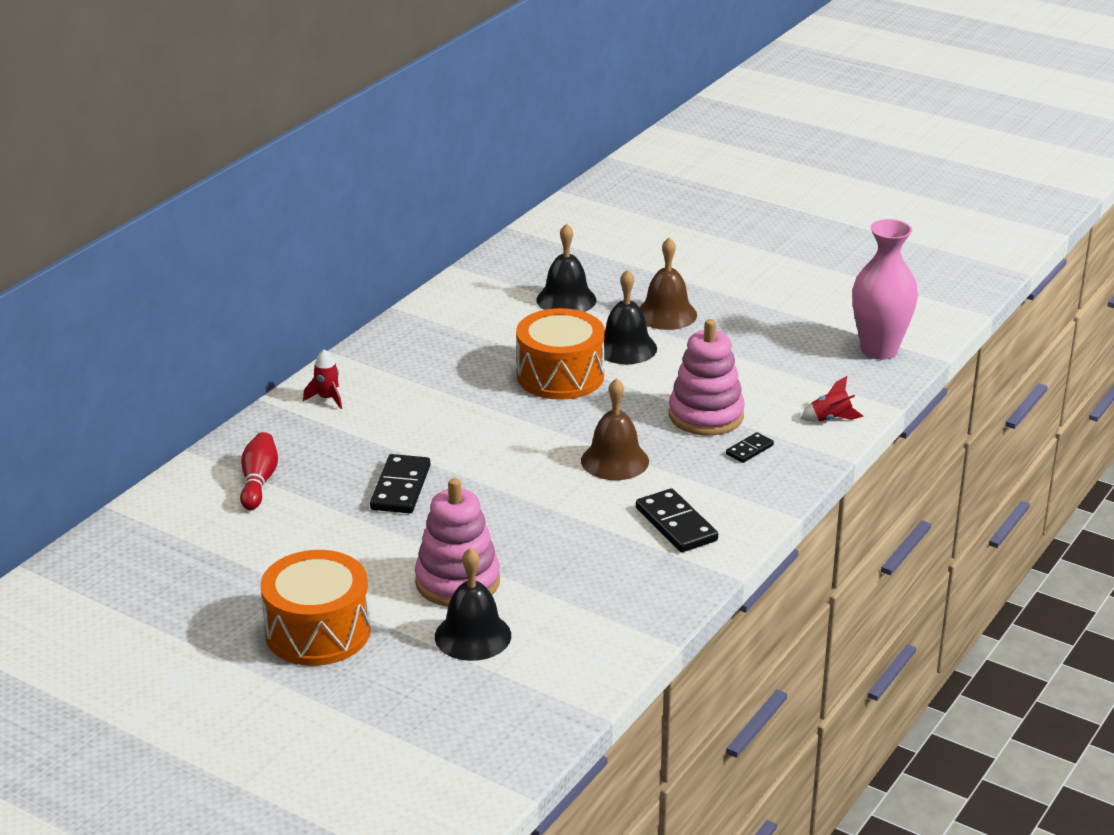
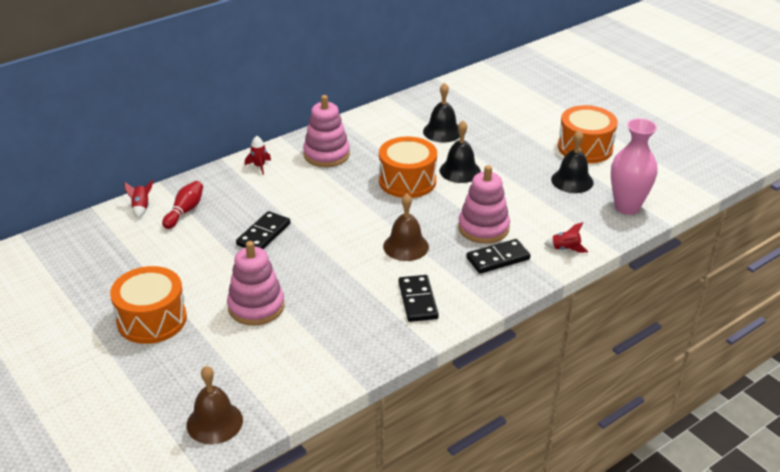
camera: 20 degrees right, 5 degrees up
black bell [435,547,511,661] -> black bell moved to [551,130,594,193]
brown bell [639,237,697,330] -> brown bell moved to [187,366,243,444]
black domino [726,432,774,463] -> black domino [466,239,530,274], size x1.80
none -> red rocket [125,180,153,219]
none -> pink stacking toy [303,95,350,167]
none -> orange drum [558,105,618,163]

